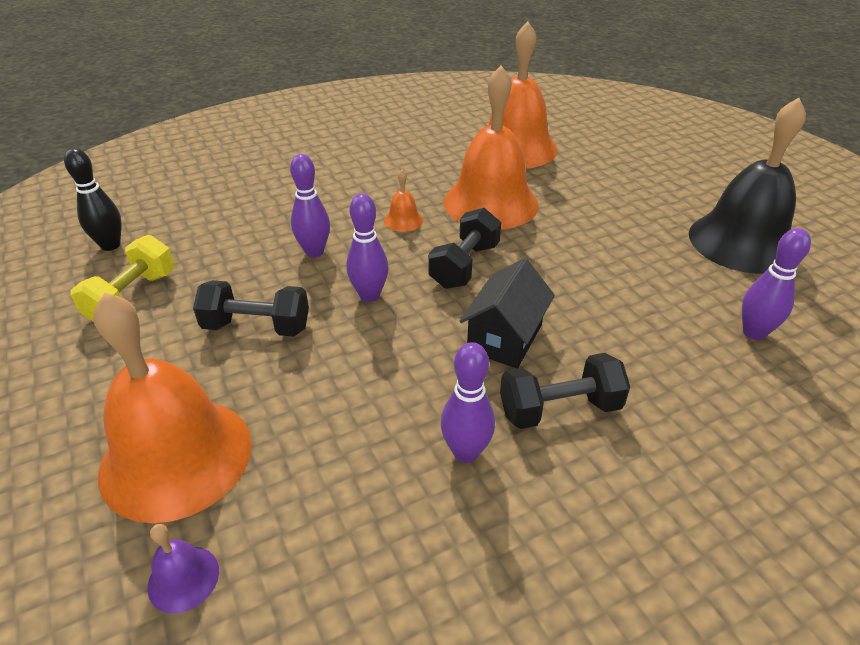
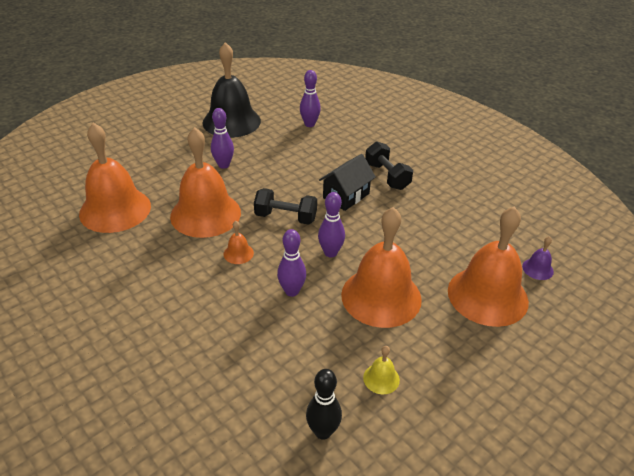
camera: 105 degrees left, 0 degrees up
yellow dumbbell [70,235,174,322] -> yellow bell [363,346,400,394]
black dumbbell [193,280,309,337] -> orange bell [341,207,422,328]
purple bowling pin [441,342,495,463] -> purple bowling pin moved to [211,108,234,169]
black house [459,258,555,368] -> black house turned 60 degrees counterclockwise [319,154,376,211]

